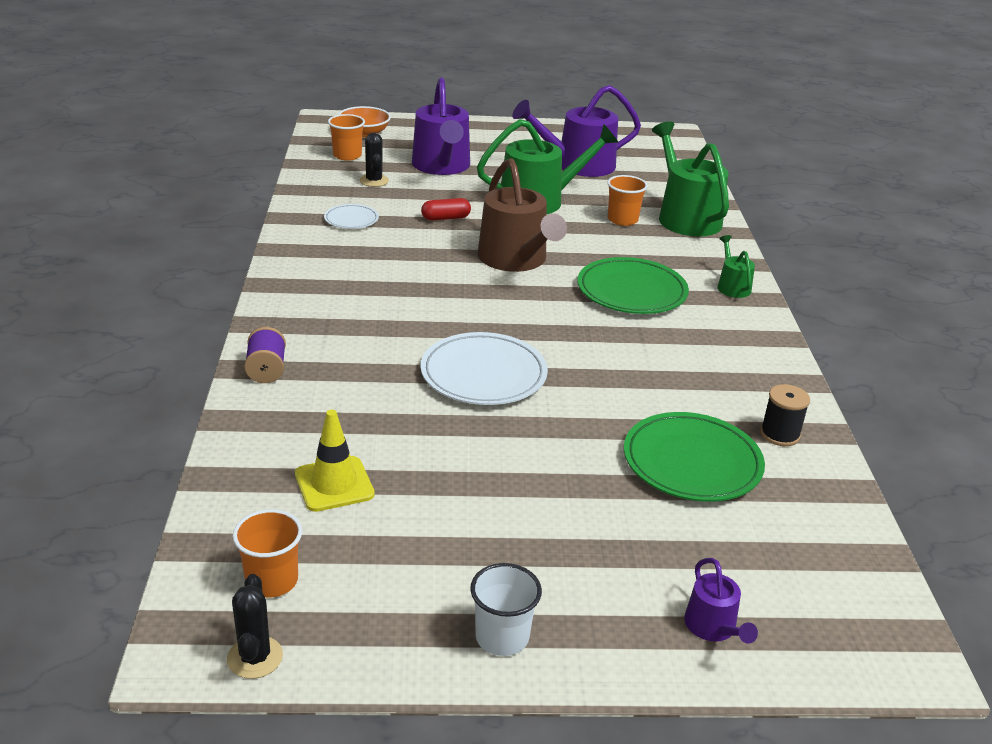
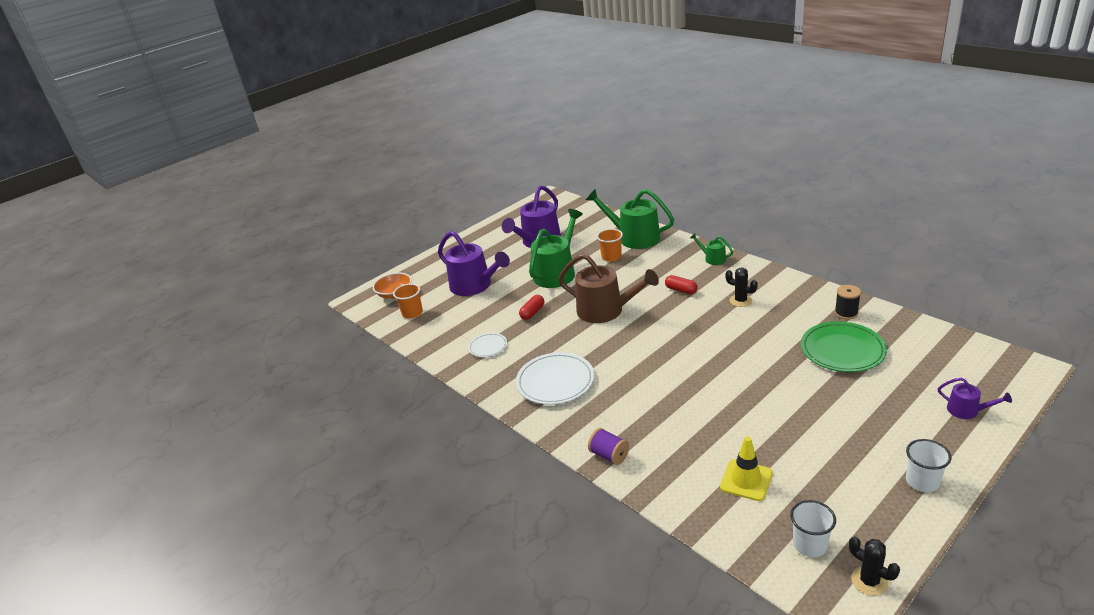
camera: 35 degrees left, 0 degrees up
orange cup [233,509,302,598] -> white cup [790,500,836,557]
black cactus [360,133,389,187] -> black cactus moved to [725,268,758,307]
white plate [420,332,548,405] -> white plate moved to [516,352,594,405]
green plate [577,257,689,314] -> red capsule [665,275,698,294]

